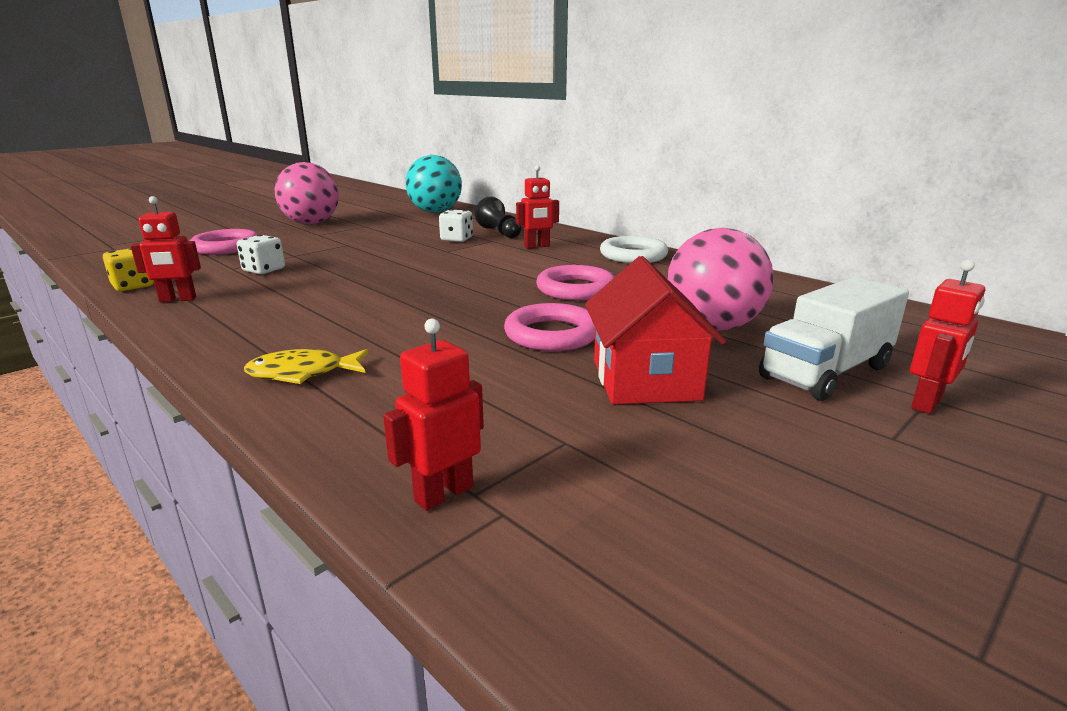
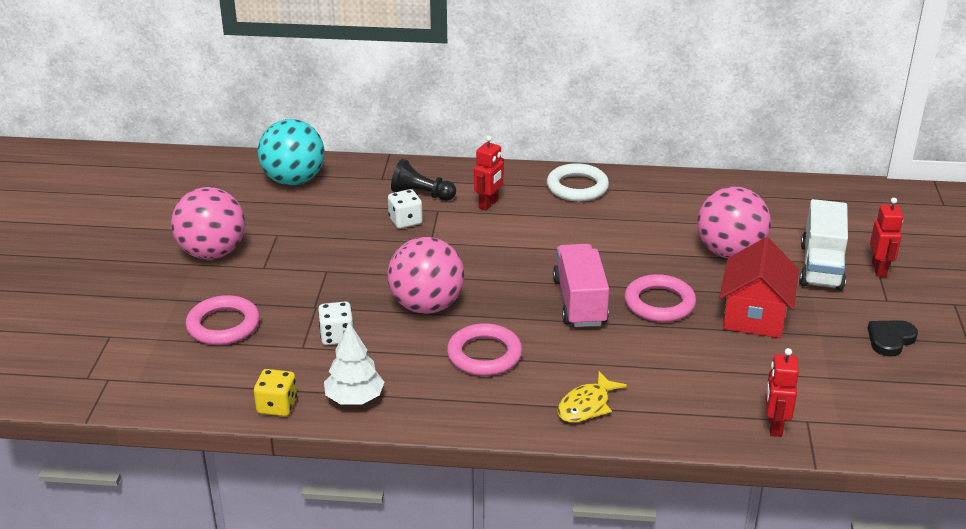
camera: 40 degrees left, 10 degrees up
red robot [131,196,201,302] -> white tree [324,323,384,404]
pink ring [536,265,615,301] -> pink ring moved to [447,323,522,376]
red house [585,256,726,404] -> red house turned 60 degrees clockwise [720,237,799,338]
none -> pink ball [388,237,464,314]
none -> pink truck [553,244,609,327]
none -> black heart [868,320,918,357]

